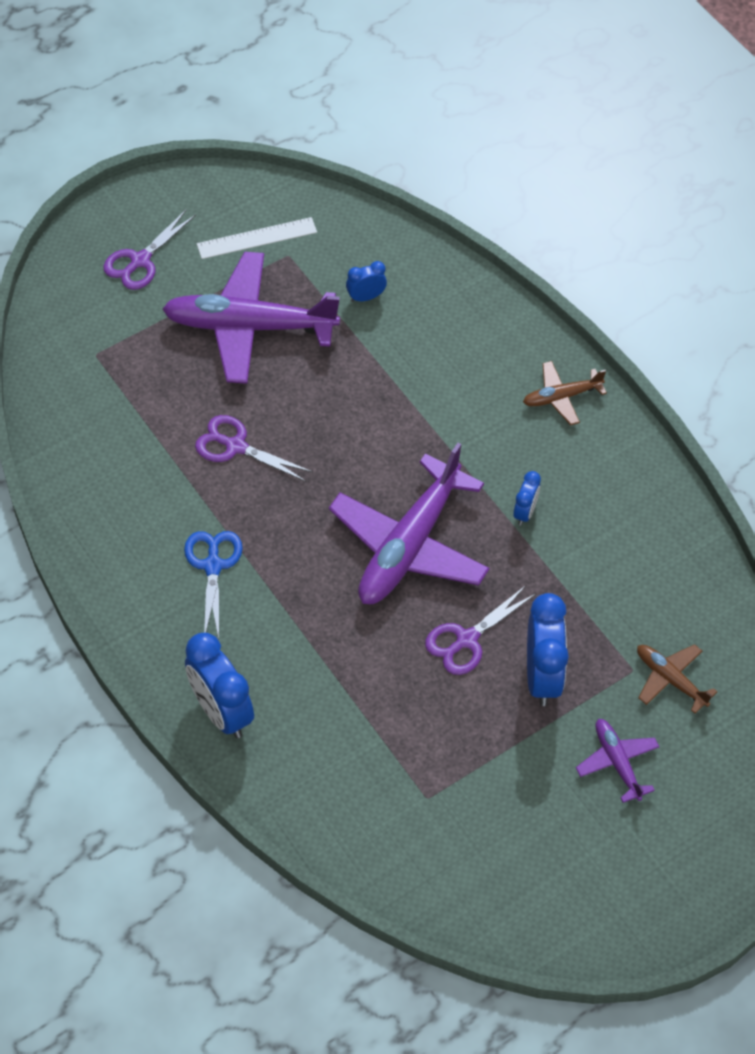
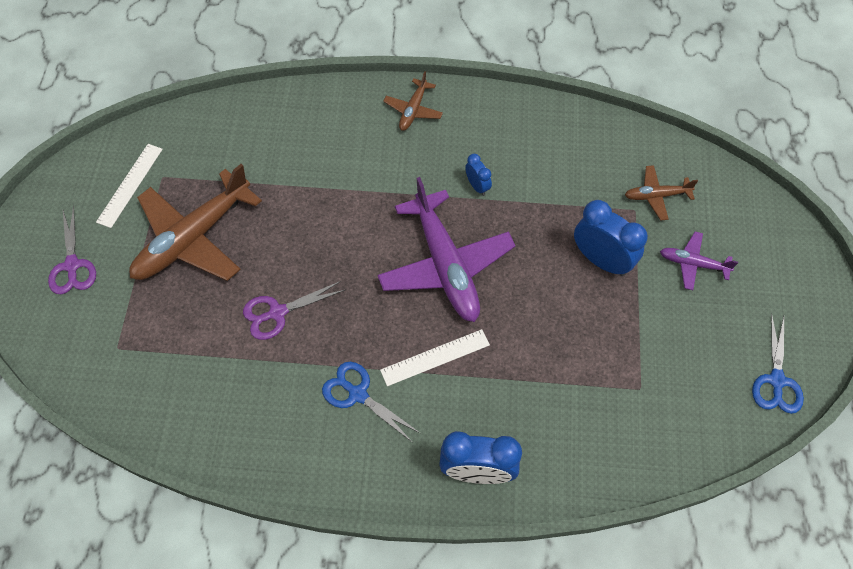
camera: 50 degrees left, 5 degrees up
purple plane [162,252,340,384] -> brown plane [129,164,262,281]
blue clock [346,261,387,302] -> none
purple scissors [425,585,536,675] -> none
none -> white ruler [380,329,490,386]
none -> blue scissors [752,313,804,414]

